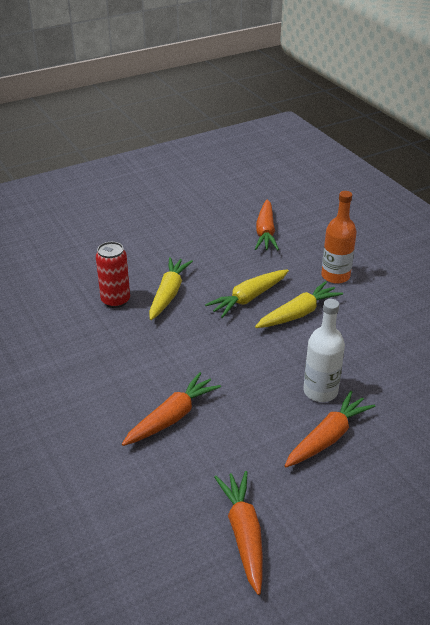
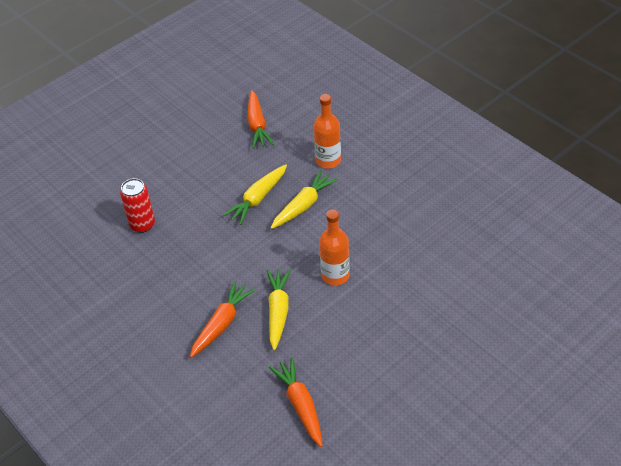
camera: 10 degrees left, 10 degrees up
yellow carrot [149,257,193,320] -> yellow carrot moved to [267,269,291,350]
orange carrot [284,391,376,467] -> none
white bottle [303,299,345,402] -> orange bottle [319,210,350,285]

